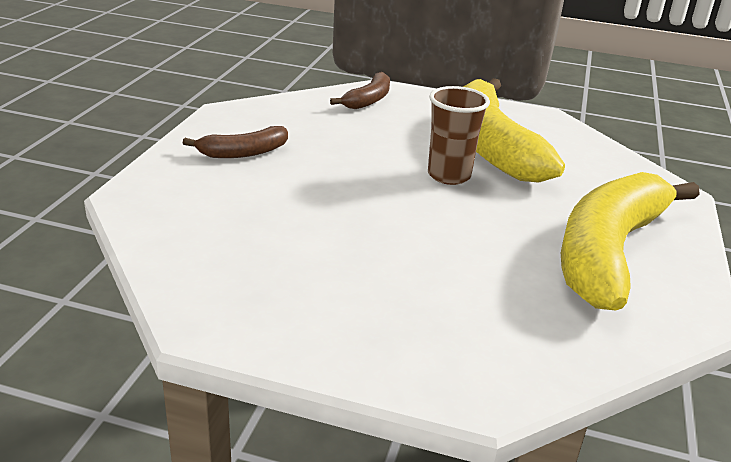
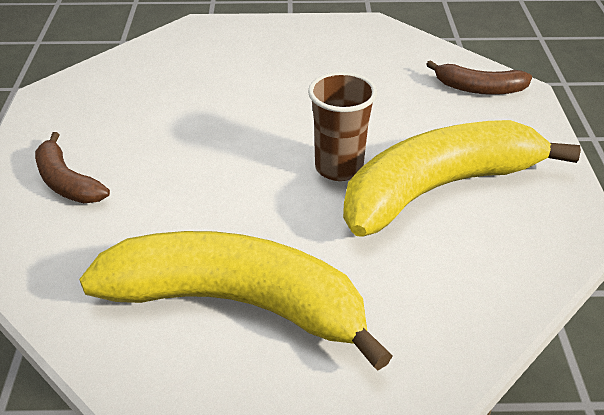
camera: 75 degrees right, 10 degrees up
brown banana [183,126,288,158] -> brown banana moved to [35,132,110,203]

